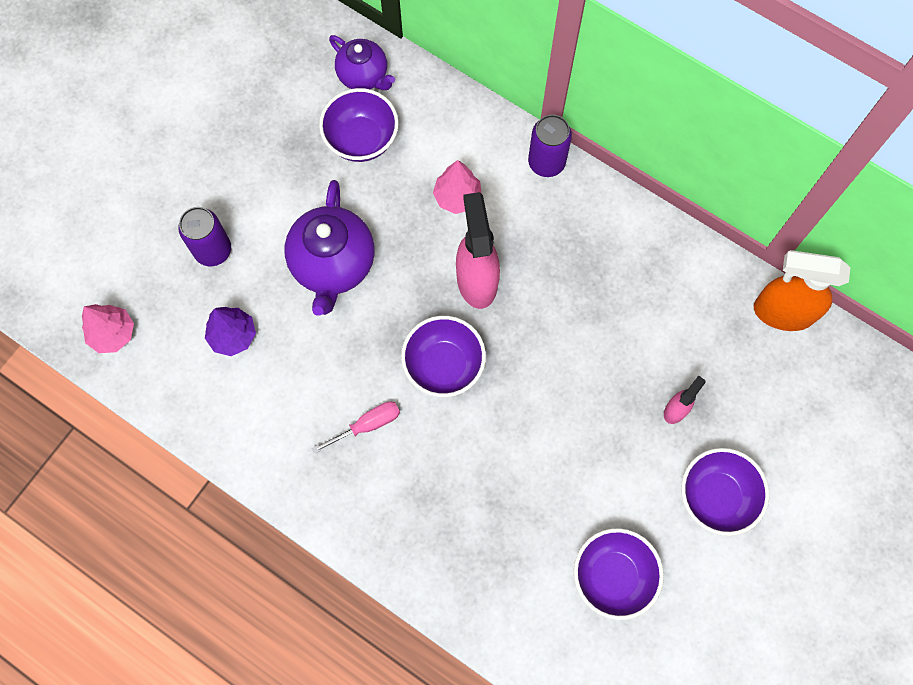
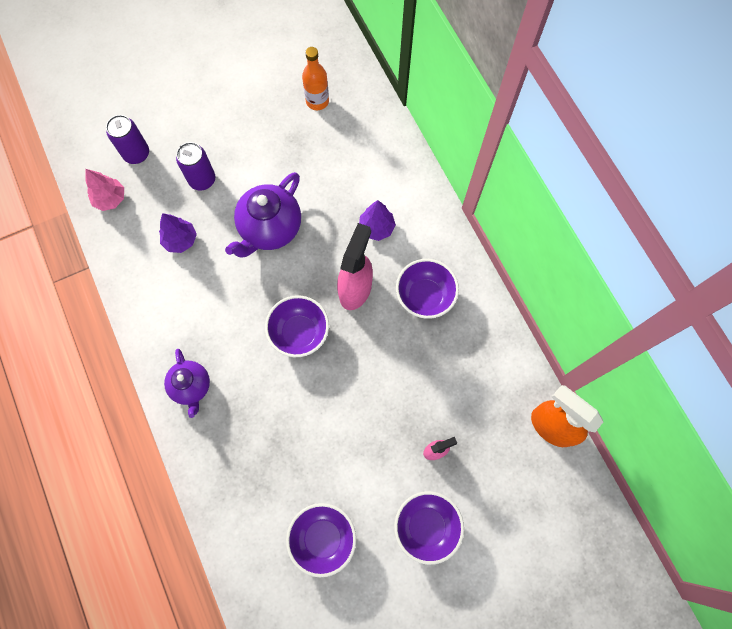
camera: 30 degrees right, 0 degrees up
pink screwdriver [311,402,400,454] -> none
purple bowl [319,88,399,162] -> purple bowl moved to [396,259,459,319]
purple teapot [329,35,395,90] -> purple teapot moved to [164,349,210,418]
pink tree [433,160,481,214] -> purple tree [359,200,396,241]
purple can [528,115,572,177] -> purple can moved to [106,115,149,164]
none -> orange bottle [302,47,329,110]

